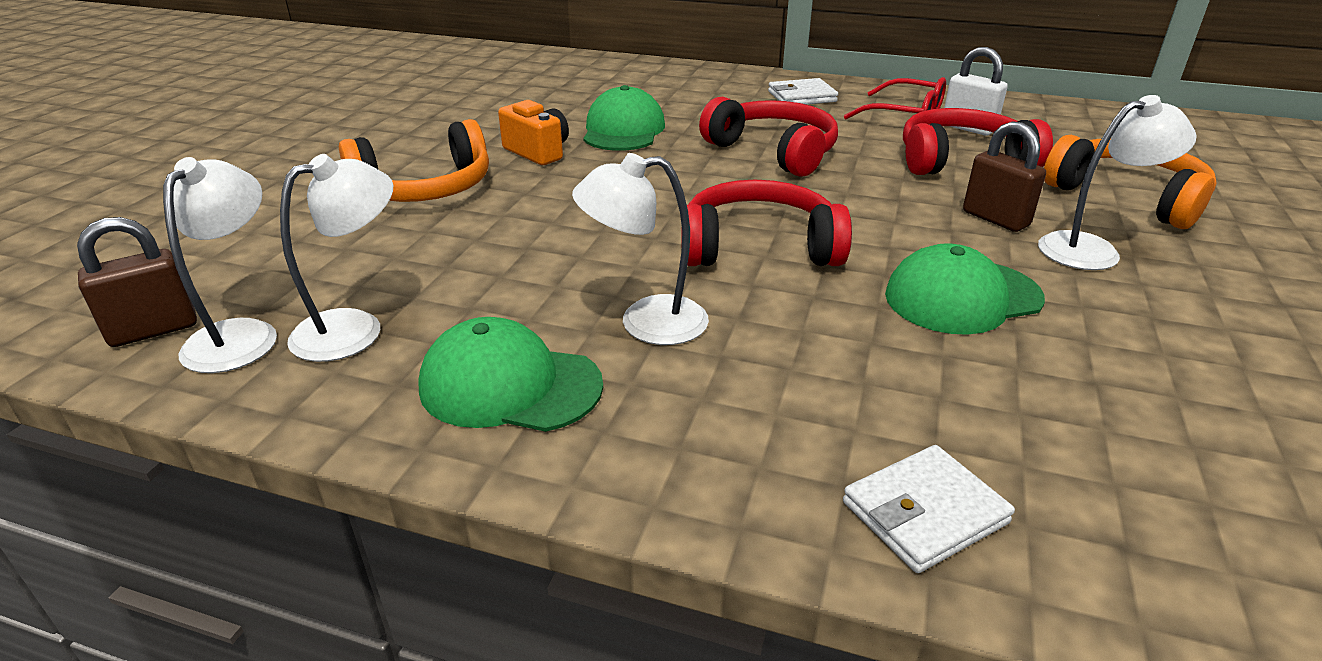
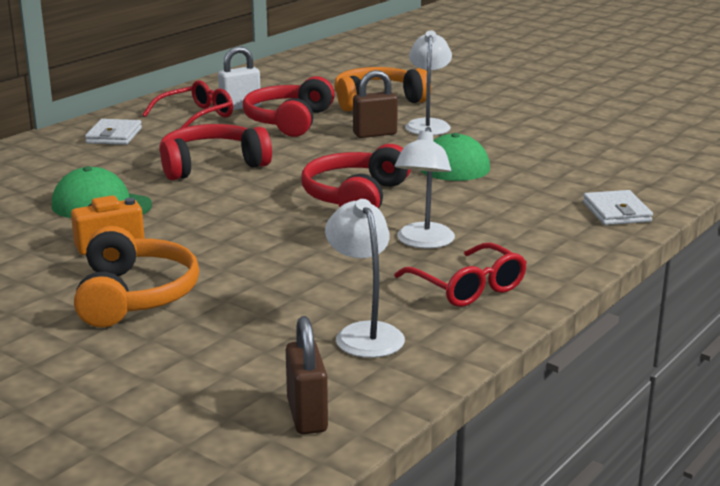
camera: 70 degrees left, 10 degrees down
white lamp [163,157,277,373] -> none
green cap [418,317,603,432] -> red glasses [394,243,527,307]

